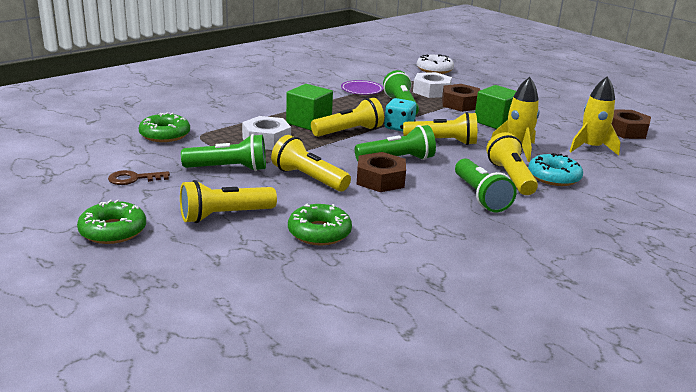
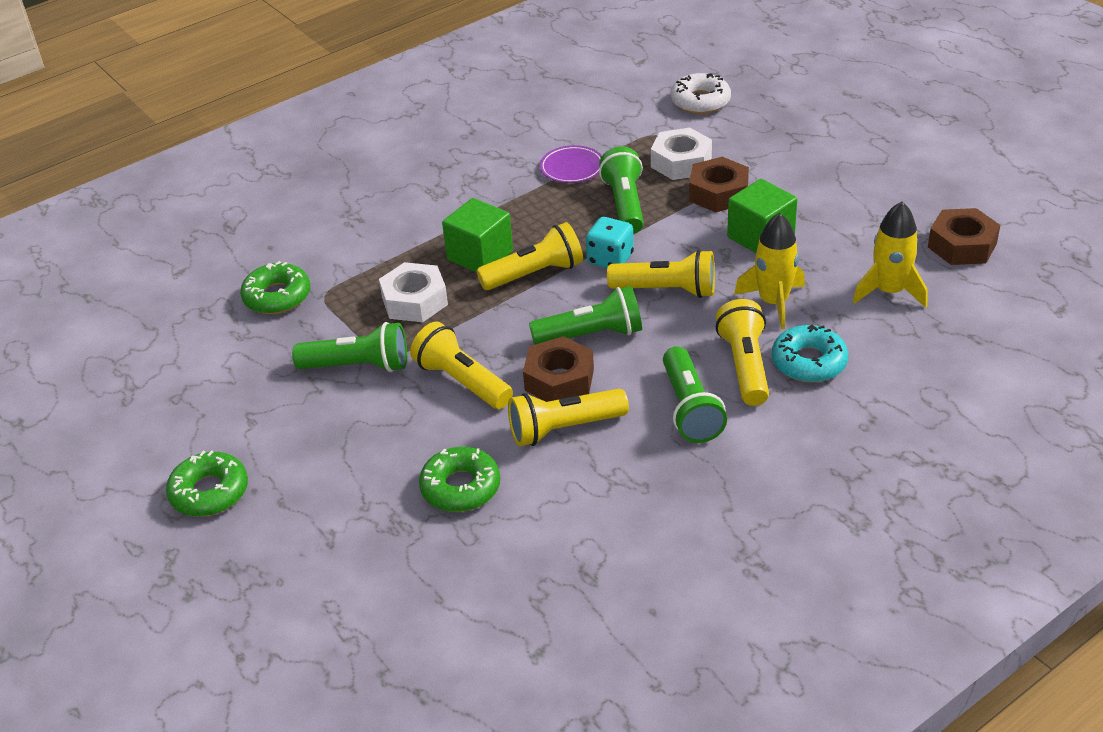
camera: 10 degrees right, 15 degrees up
brown key [108,170,170,185] -> none
yellow flashlight [180,180,277,223] -> yellow flashlight moved to [508,389,629,446]

